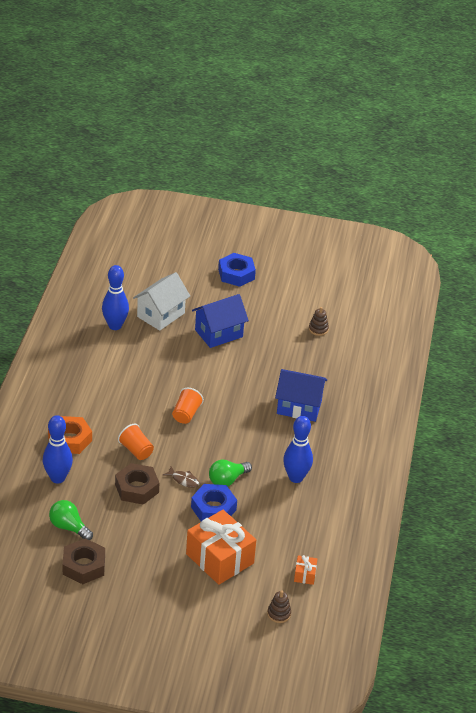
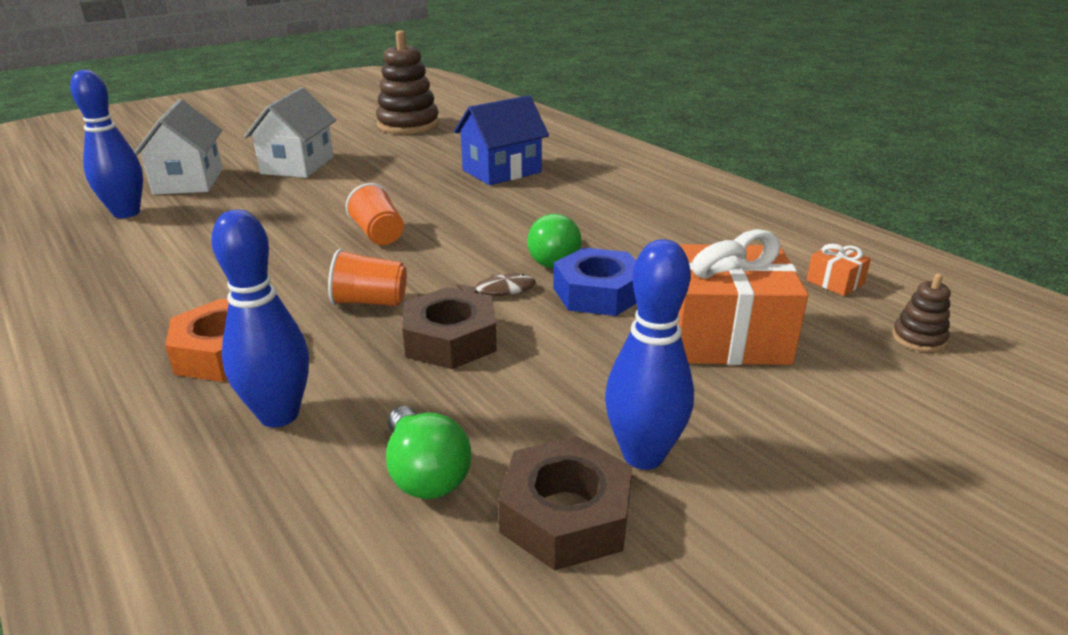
camera: 45 degrees left, 10 degrees down
green light bulb [49,500,93,540] -> green light bulb turned 105 degrees counterclockwise [386,406,471,499]
blue house [192,294,249,348] -> white house [244,87,336,178]
blue nut [218,253,256,287] -> none
blue bowling pin [283,416,313,483] -> blue bowling pin moved to [605,239,694,470]
brown stacking toy [309,307,329,336] -> brown stacking toy [376,30,439,134], size x2.22

